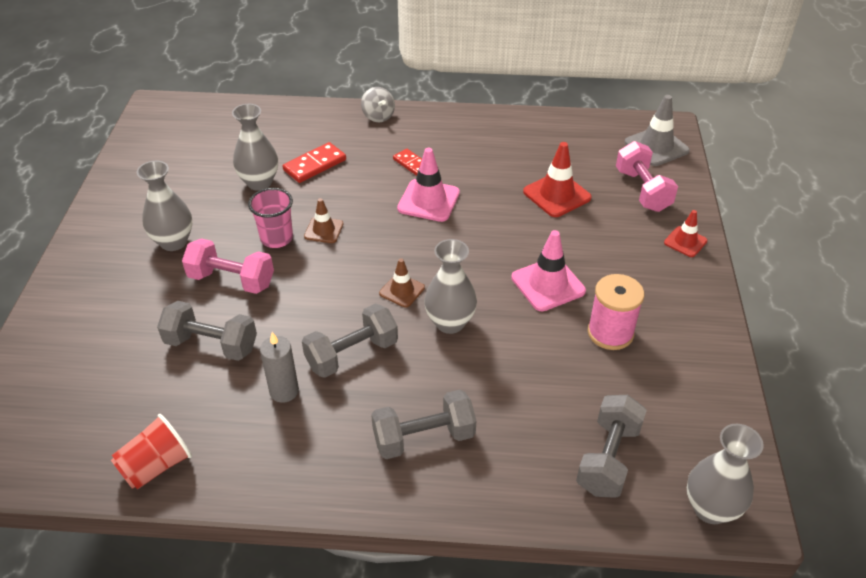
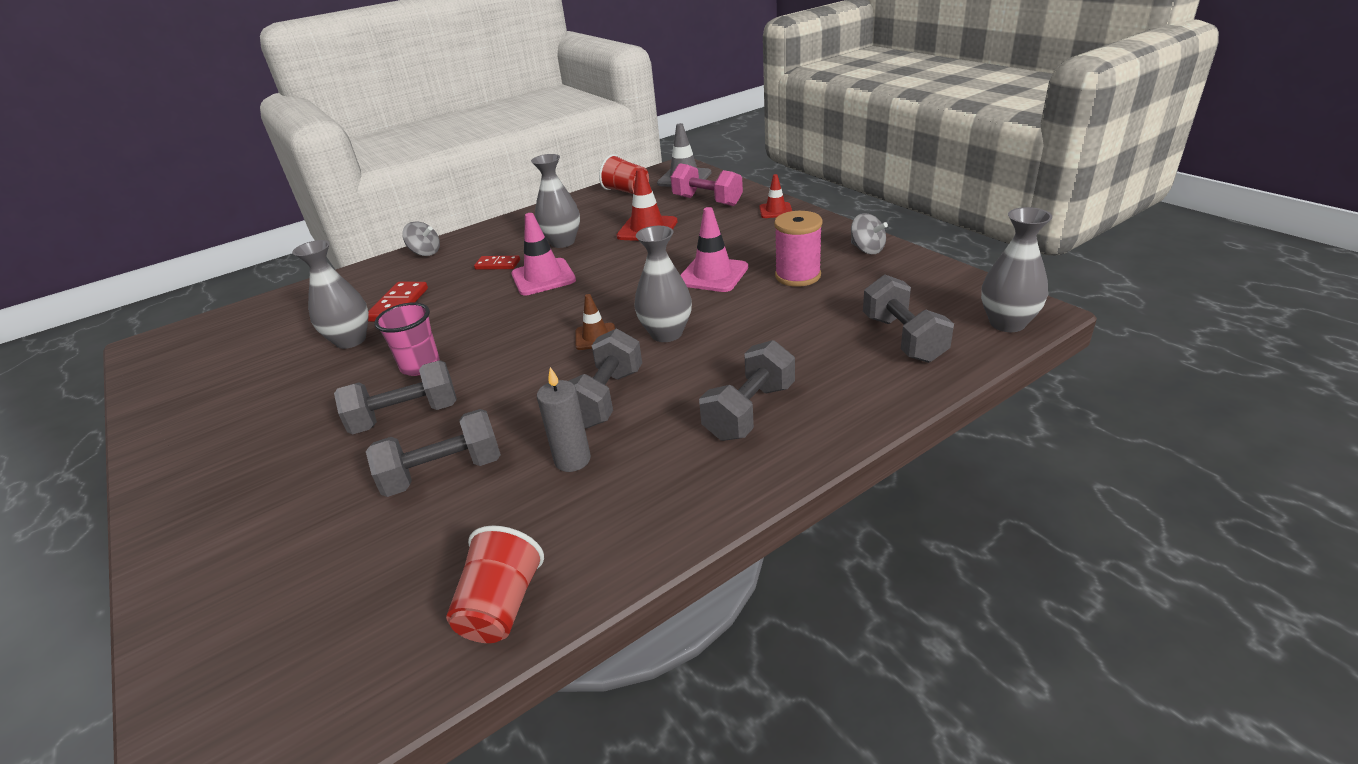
camera: 35 degrees left, 10 degrees down
grey vase [137,161,192,251] -> grey vase moved to [531,154,580,248]
pink dumbbell [182,238,274,294] -> grey dumbbell [334,360,457,434]
brown traffic cone [304,198,343,243] -> none
none -> red cup [599,154,649,194]
none -> grey spinning top [851,213,888,254]

